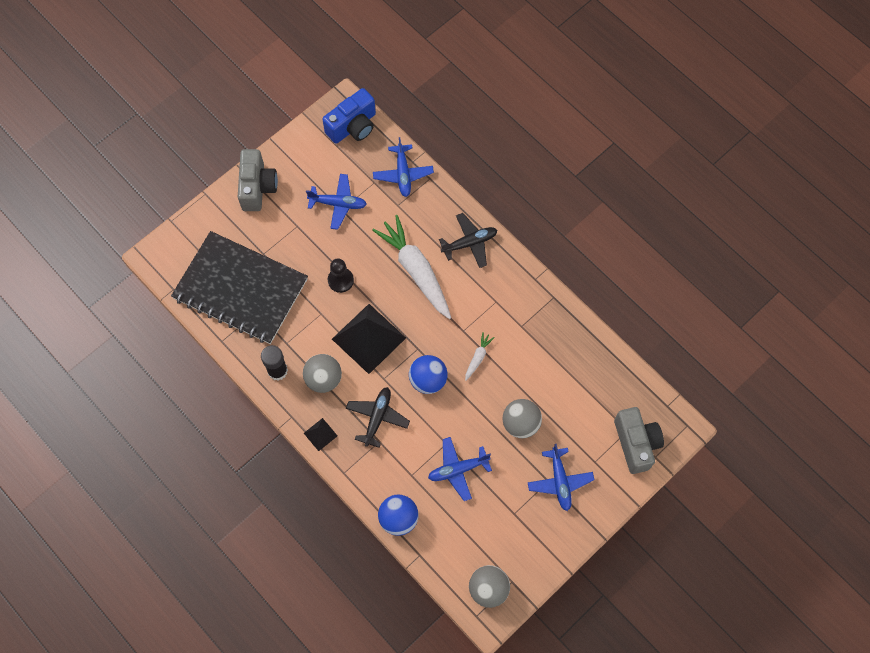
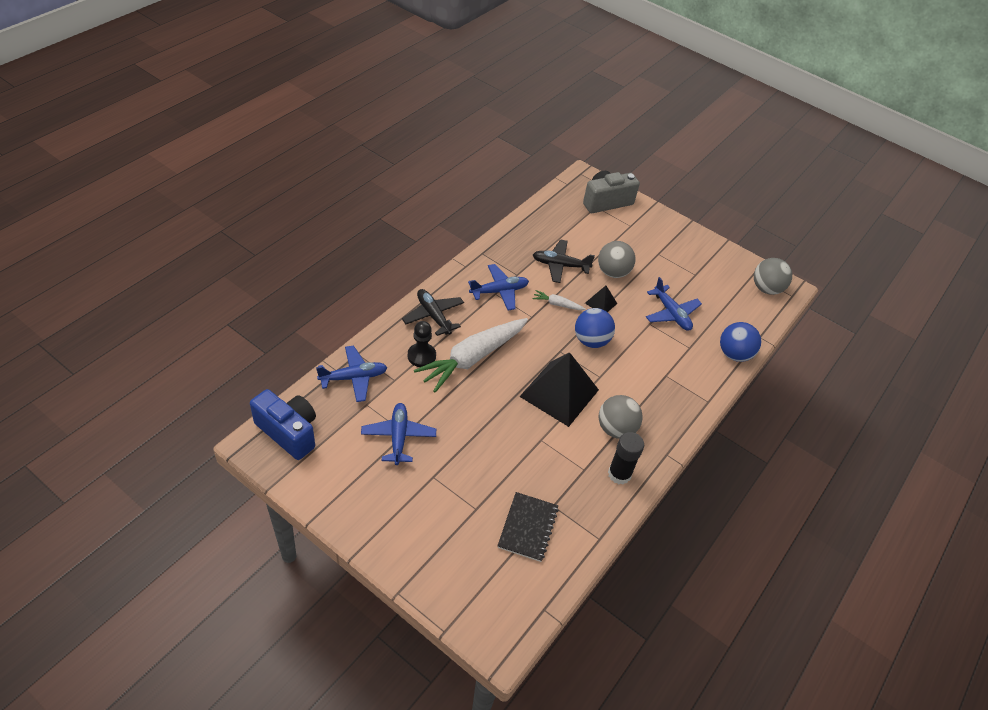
camera: 105 degrees left, 20 degrees down
black notebook [171,231,308,344] -> black notebook [497,492,559,562], size x0.46
grey camera [238,149,278,211] -> none
black pyramid [304,418,337,451] -> black pyramid moved to [585,286,617,312]
black pawn [328,258,354,293] -> black pawn moved to [408,321,436,367]
black plane [346,387,410,448] -> black plane moved to [533,239,595,283]
blue plane [528,444,594,511] -> blue plane moved to [468,264,529,311]

